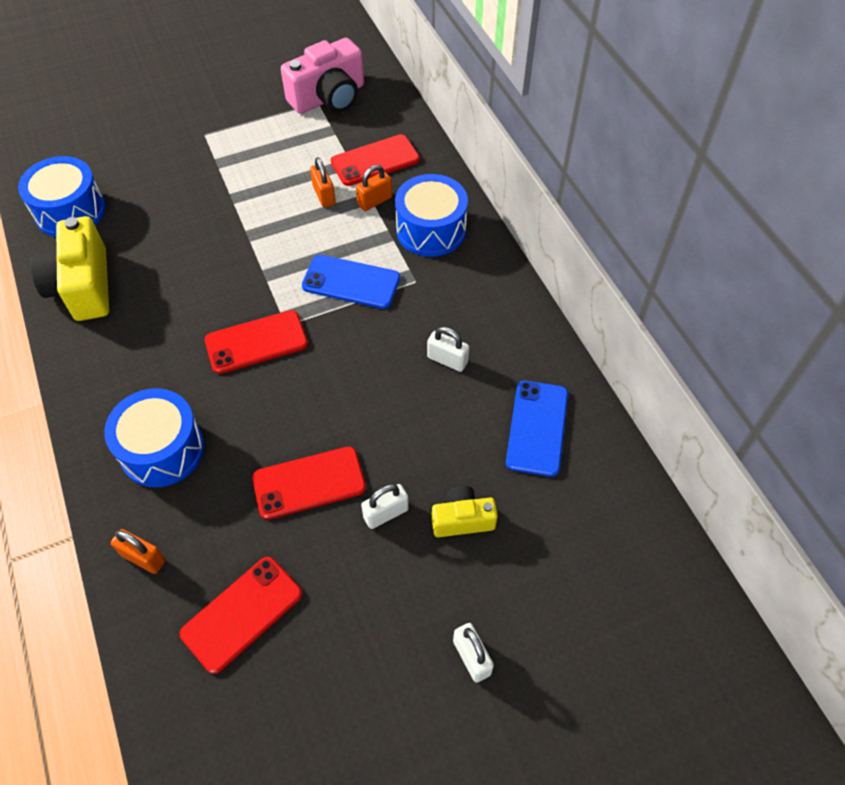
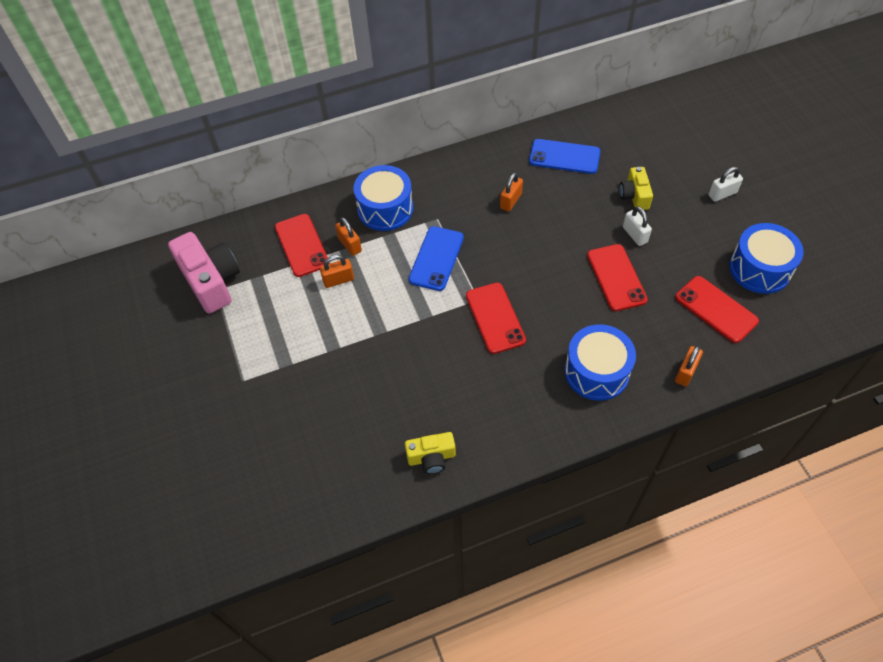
camera: 85 degrees left, 0 degrees up
blue drum [18,156,106,237] -> blue drum moved to [729,223,804,294]
yellow camera [30,216,109,321] -> yellow camera [405,432,456,474], size x0.56
white padlock [427,327,469,372] -> orange padlock [500,172,523,212]

